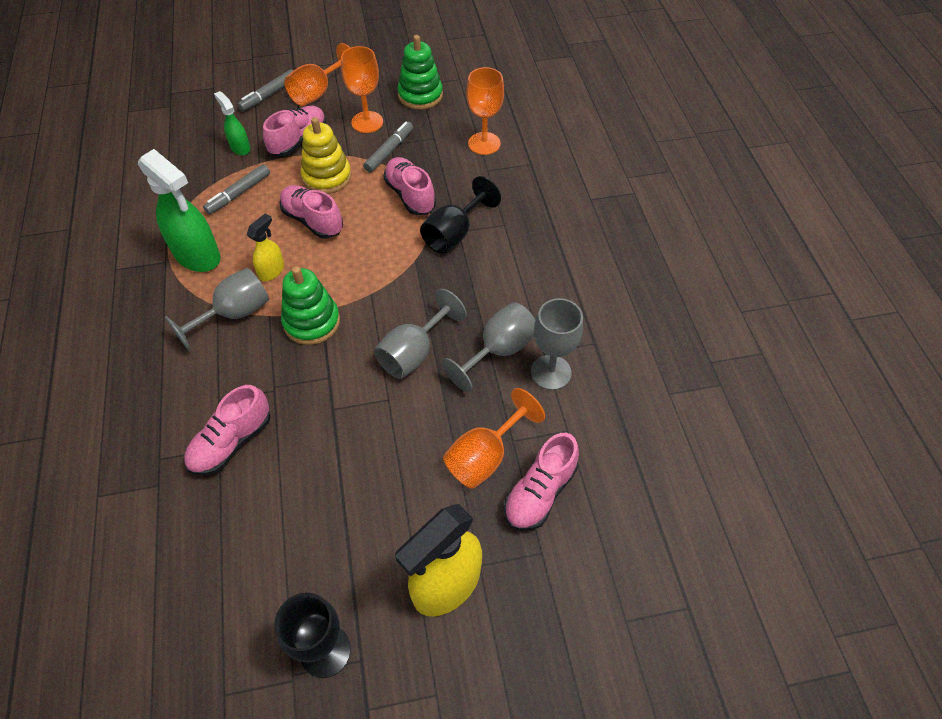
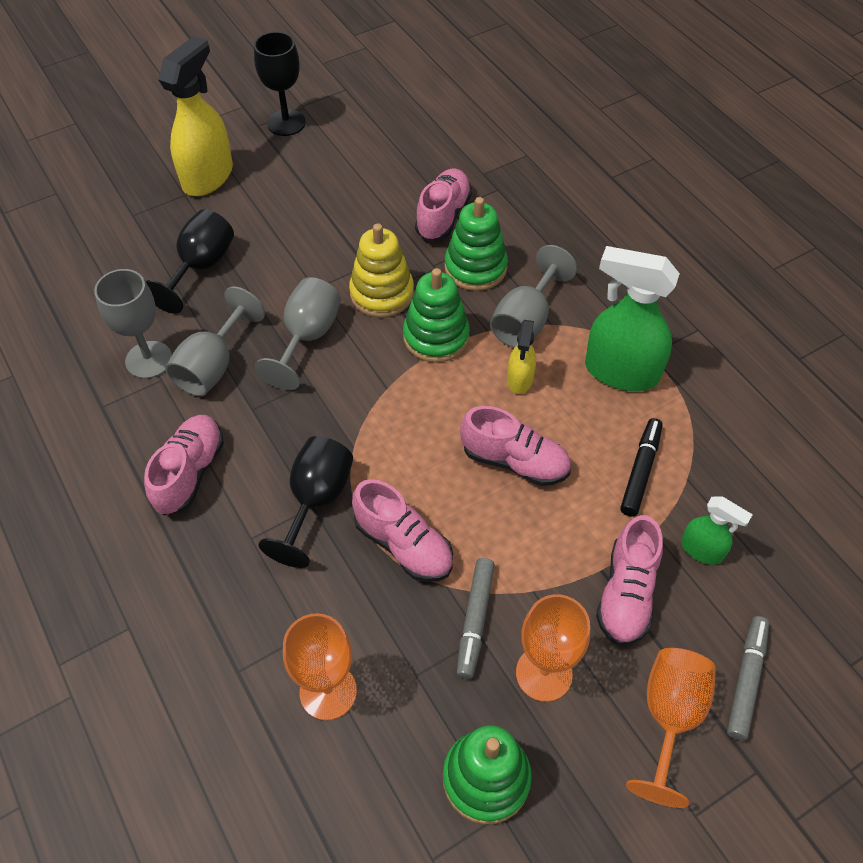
camera: 160 degrees right, 0 degrees up
grey marker [203,164,270,214] -> black marker [620,418,663,516]
yellow stacking toy [301,117,352,194] -> yellow stacking toy moved to [349,223,414,318]
orange goblet [443,388,545,489] -> black goblet [145,209,234,314]
pink shoe [504,433,579,531] -> pink shoe moved to [144,415,224,515]
none -> green stacking toy [444,197,508,291]

